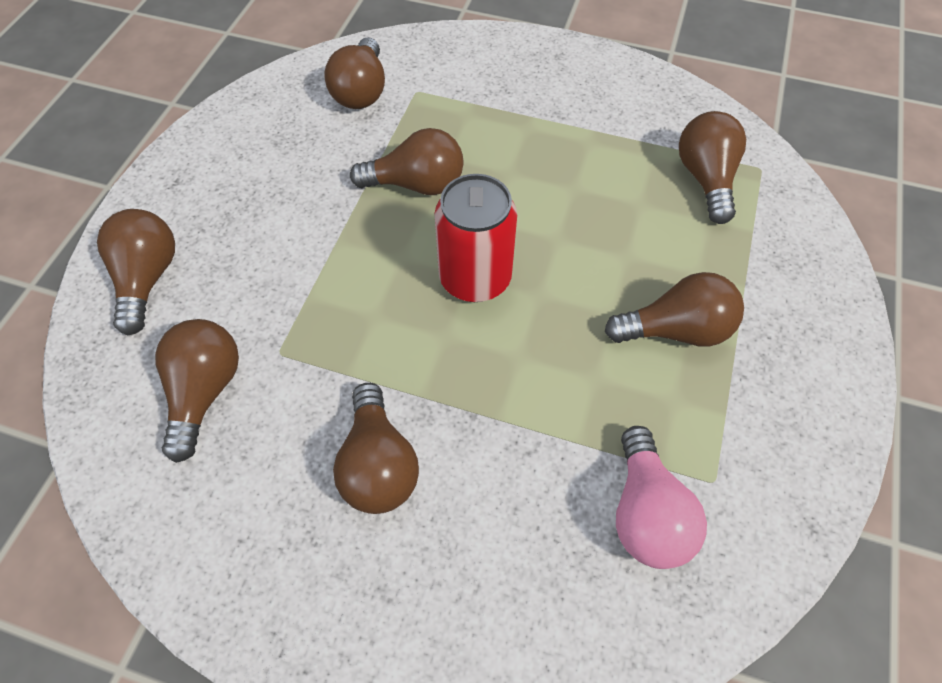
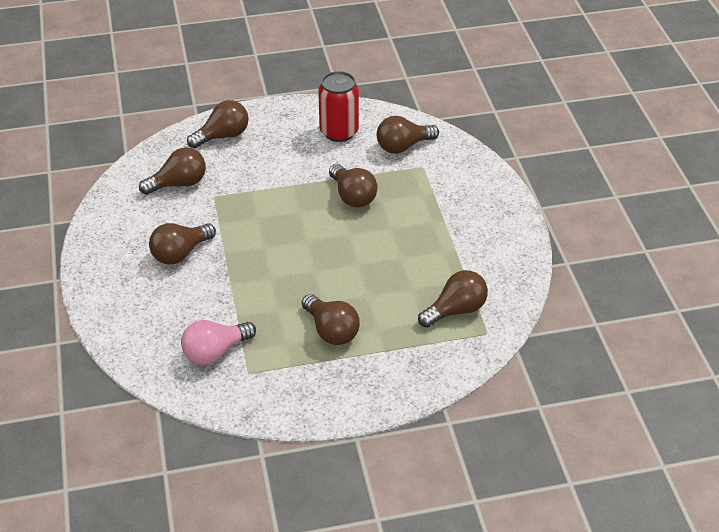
camera: 60 degrees right, 15 degrees down
red can [434,174,517,302] -> red can moved to [318,71,359,142]

